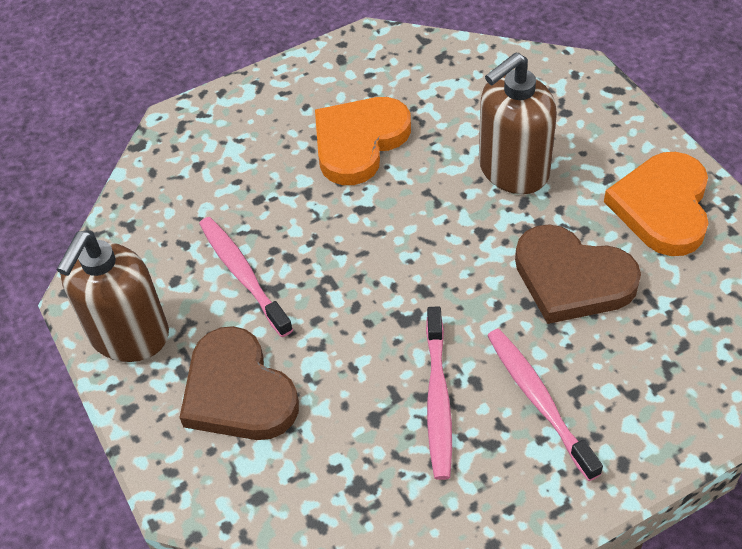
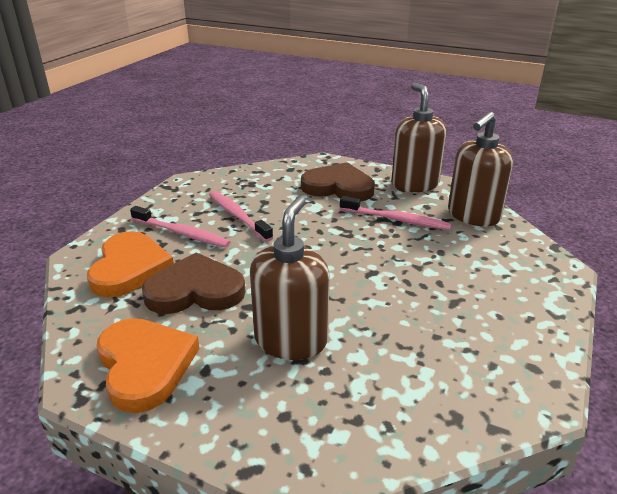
camera: 140 degrees right, 20 degrees down
orange heart [315,97,411,185] -> orange heart moved to [87,231,174,298]
none -> brown soap dispenser [448,112,513,226]

